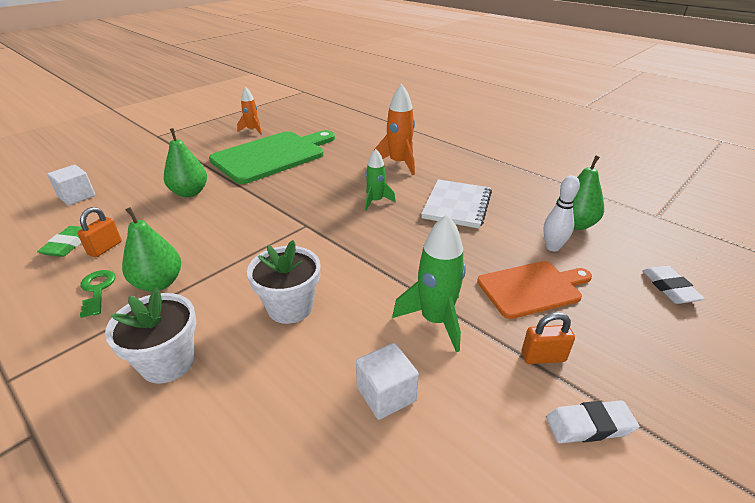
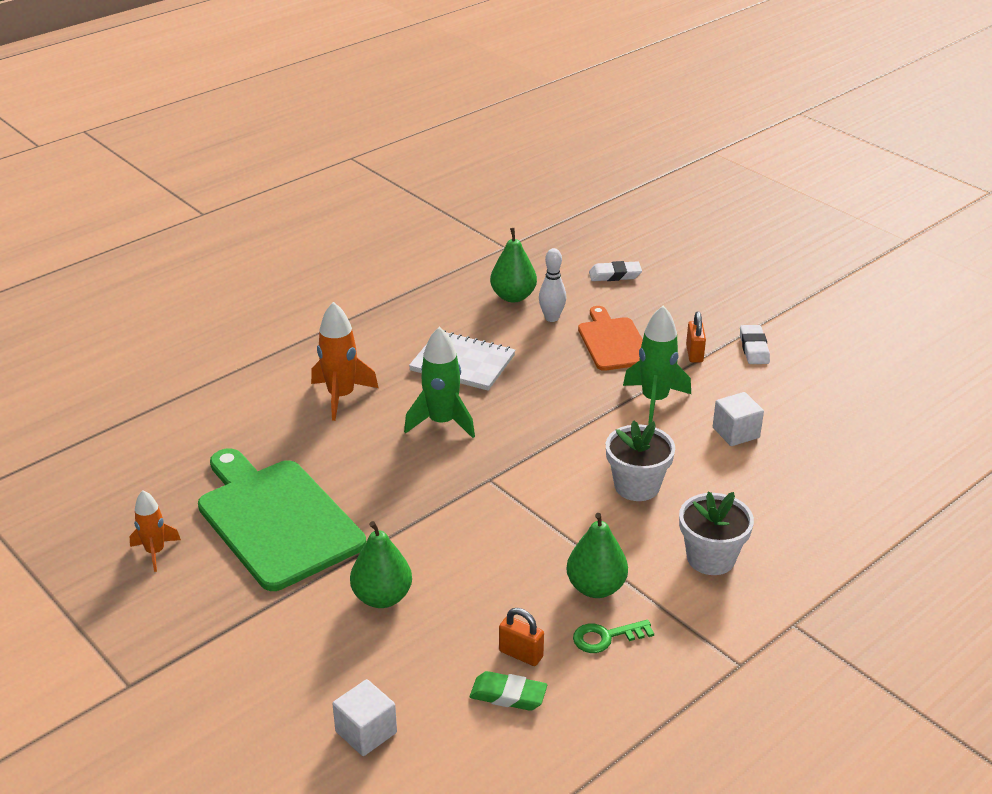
camera: 85 degrees left, 0 degrees up
green rocket [365,149,396,211] -> green rocket [404,327,475,438], size x1.58

